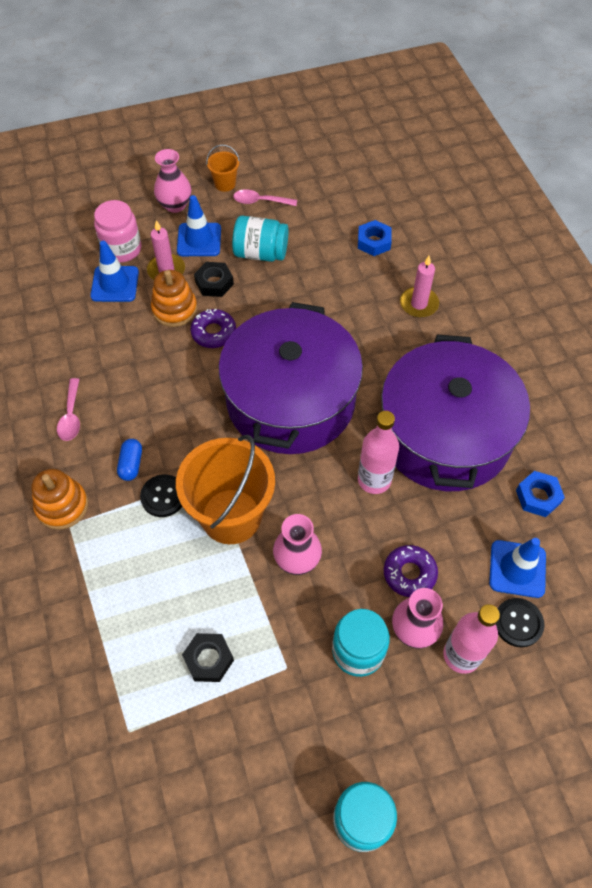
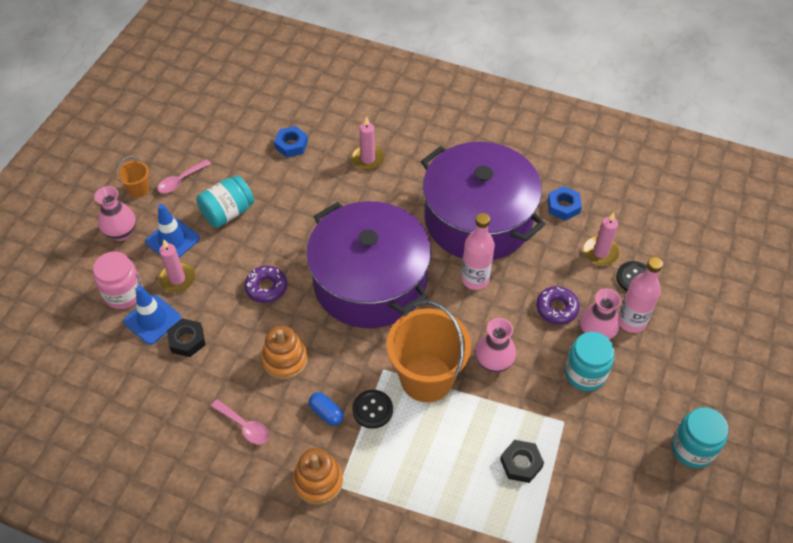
camera: 50 degrees left, 5 degrees down
orange stacking toy [151,270,197,327] -> orange stacking toy moved to [261,326,308,380]
black nut [194,262,234,297] -> black nut moved to [167,318,206,357]
blue traffic cone [489,538,546,598] -> pink candle [583,212,620,266]

